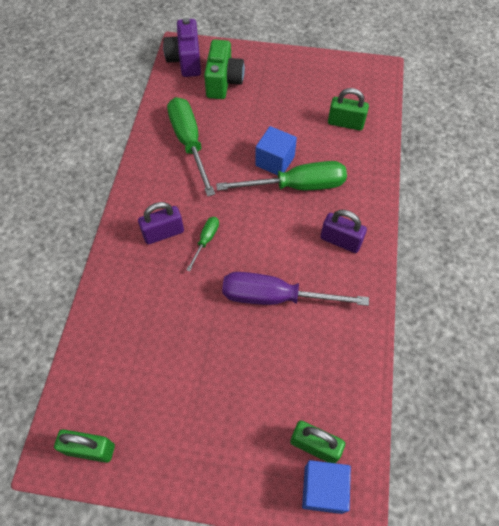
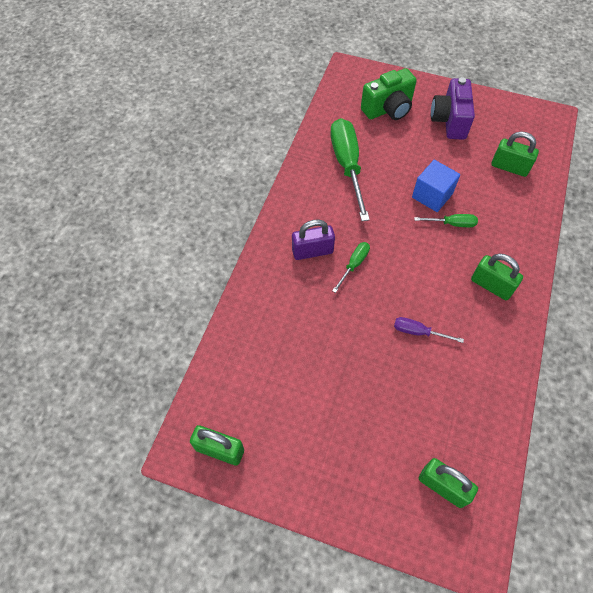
camera: 10 degrees right, 0 degrees up
purple camera [163,18,201,77] -> purple camera moved to [431,77,475,140]
green camera [204,40,245,99] -> green camera turned 45 degrees clockwise [361,68,417,120]
green screwdriver [216,161,347,191] -> green screwdriver [414,214,478,227], size x0.47
purple screwdriver [222,272,369,306] -> purple screwdriver [394,317,464,343], size x0.47
blue cube [302,460,351,514] -> none
purple padlock [320,210,367,253] -> green padlock [471,254,523,300]

